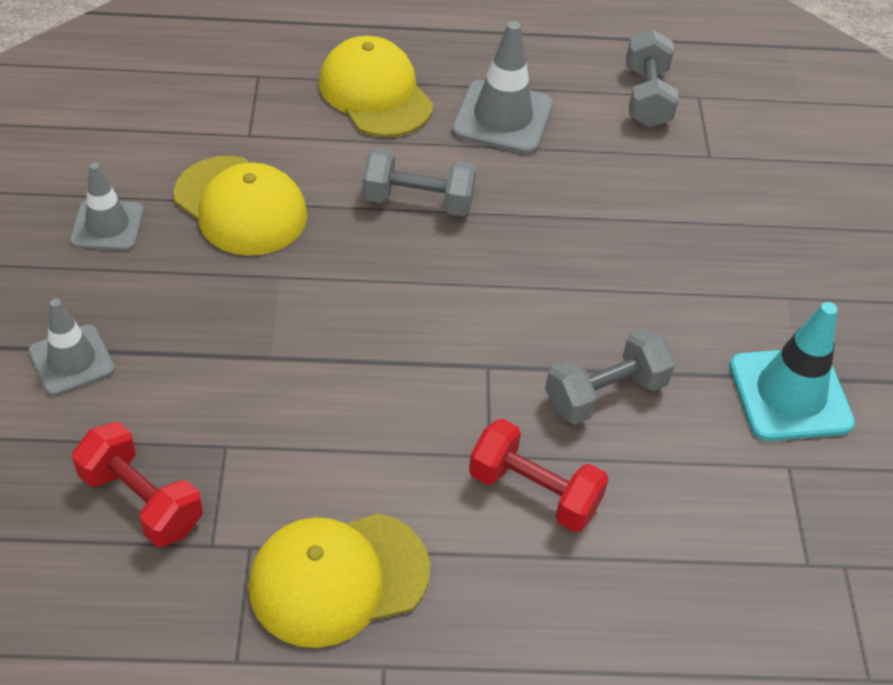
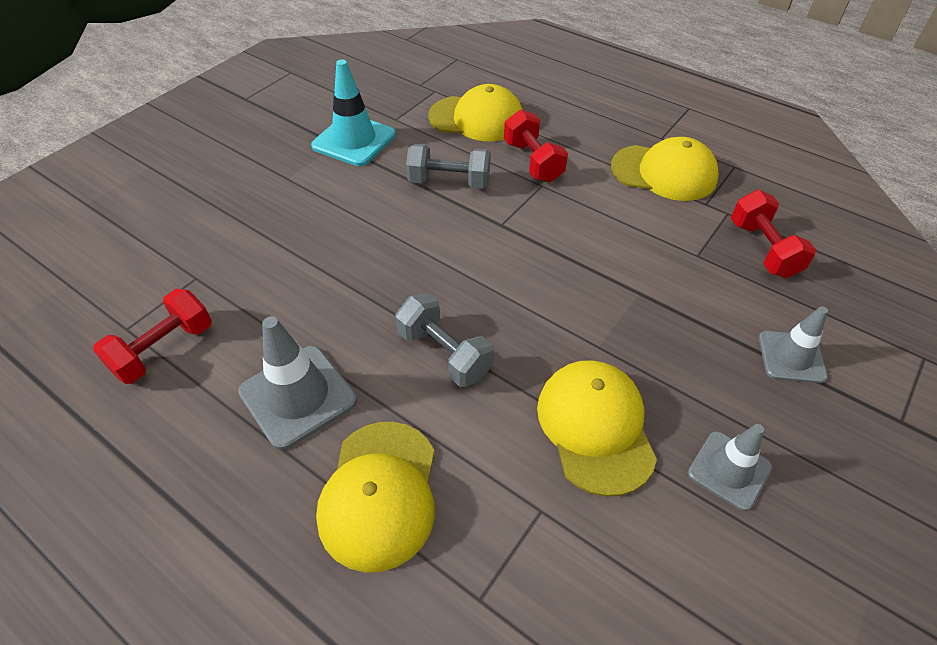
camera: 140 degrees left, 0 degrees up
grey dumbbell [626,30,679,127] -> red dumbbell [93,289,212,384]
none -> yellow cap [428,84,523,142]

